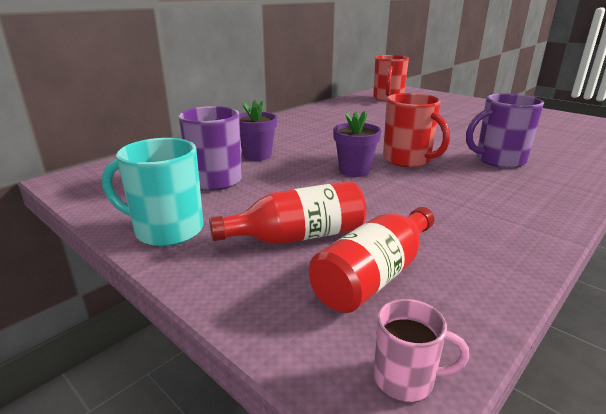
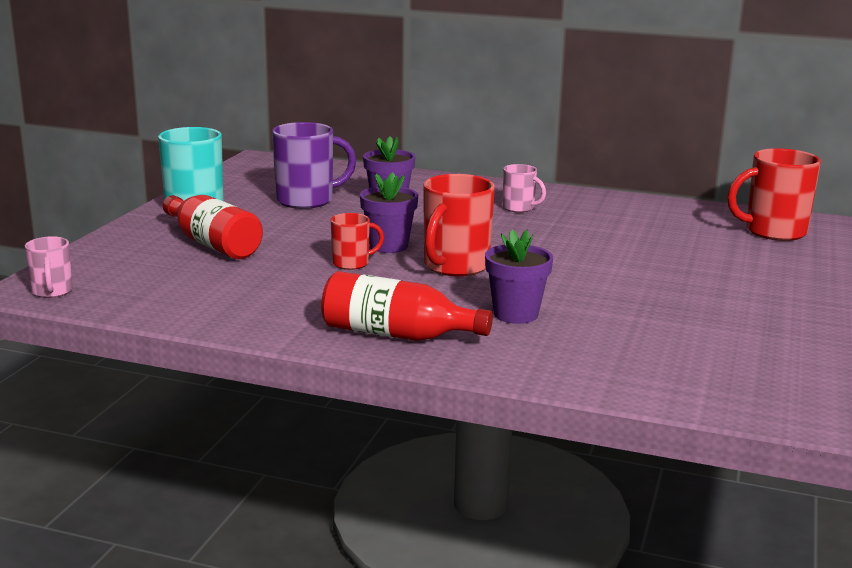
camera: 65 degrees right, 5 degrees down
red bottle [309,207,435,313] -> red bottle moved to [321,271,493,341]
purple mug [466,93,544,168] -> purple flower pot [485,230,553,324]
none -> red mug [331,213,384,270]
none -> pink mug [503,164,546,213]

